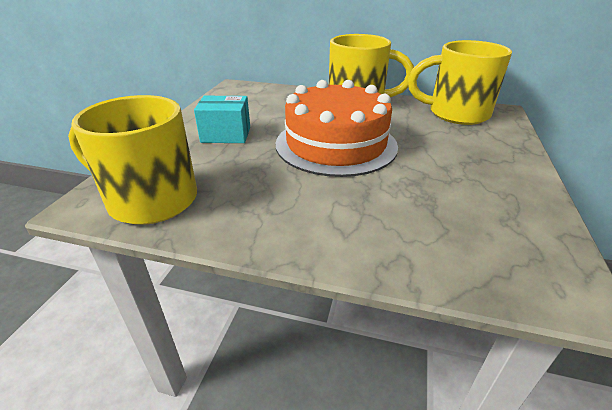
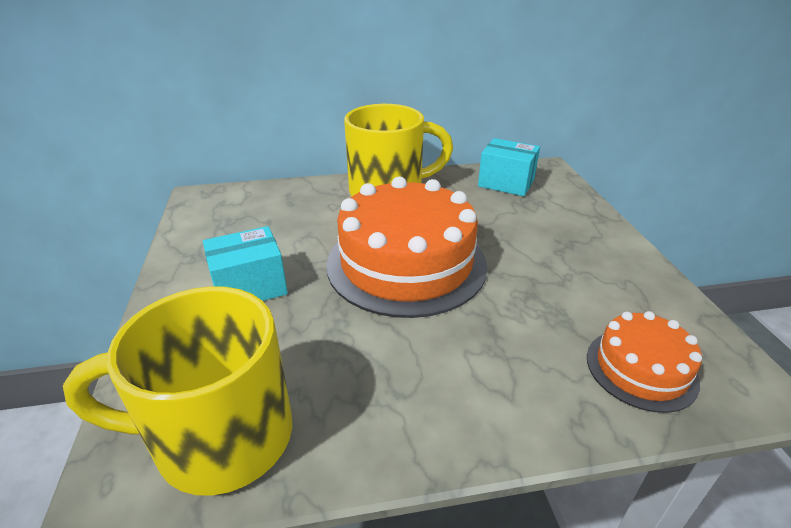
camera: 25 degrees left, 0 degrees up
yellow mug [408,40,512,125] -> turquoise box [478,138,540,196]
none -> orange cake [587,311,702,413]

